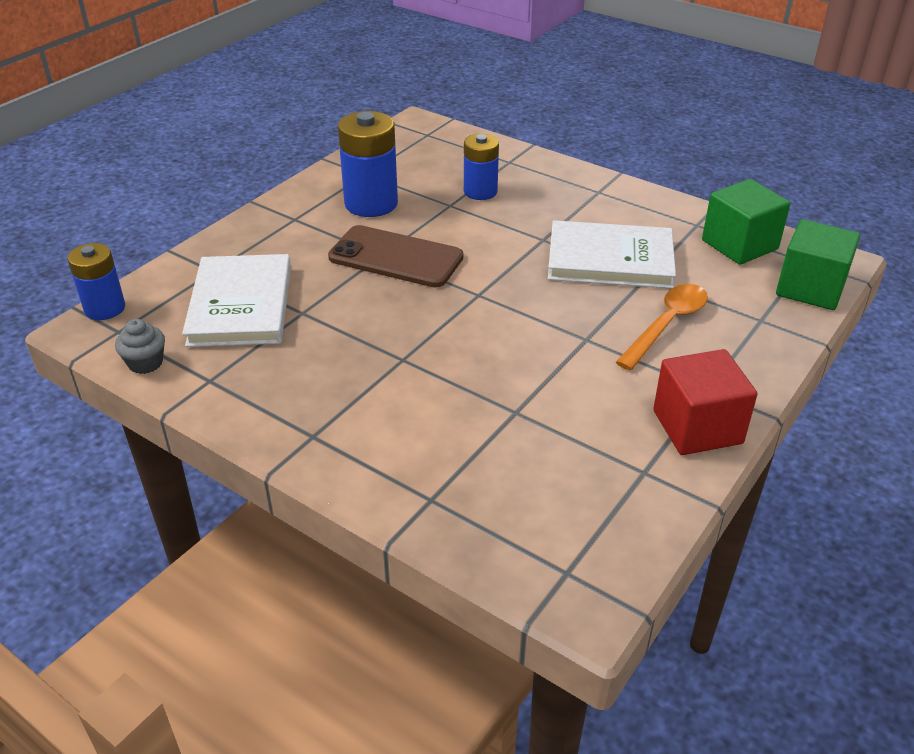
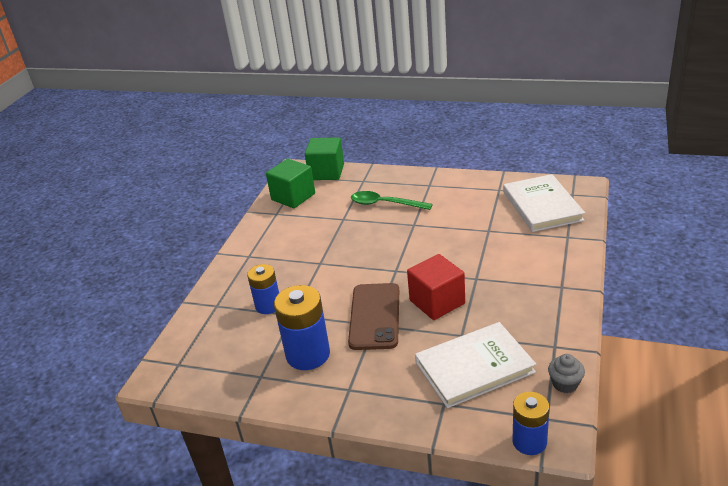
camera: 105 degrees left, 5 degrees down
white book [548,220,676,289] -> white book moved to [503,174,585,232]
orange spoon [616,284,708,370] -> green spoon [351,191,433,210]
red cube [653,349,757,455] -> red cube moved to [407,254,465,320]

